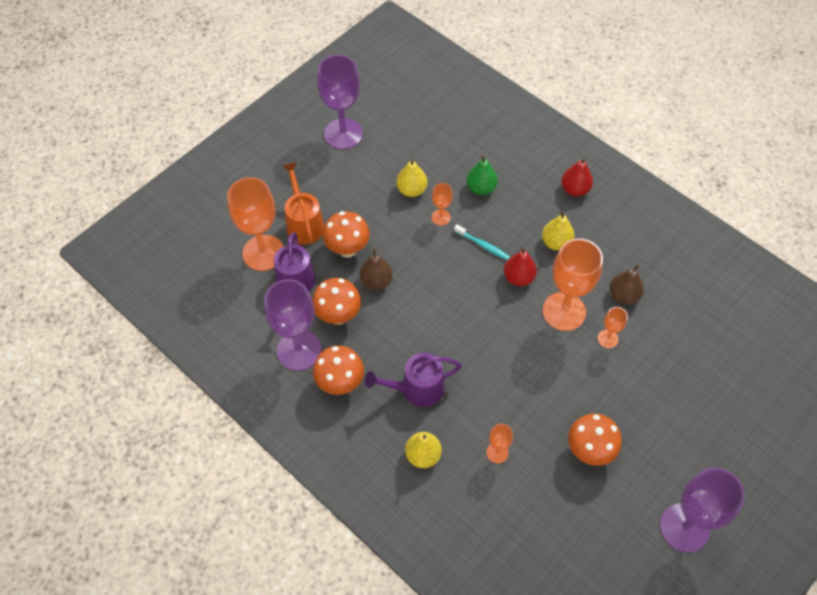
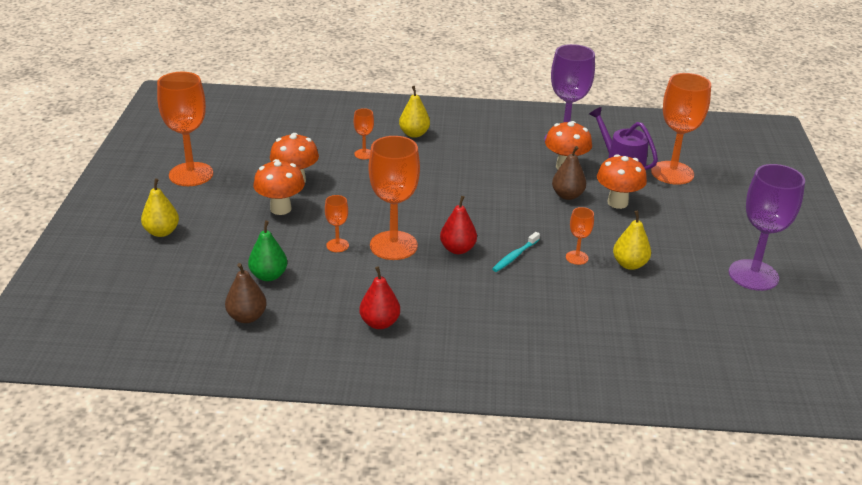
camera: 140 degrees right, 25 degrees down
orange watering can [283,162,324,245] -> none
orange mushroom [313,346,364,395] -> orange mushroom moved to [253,159,305,215]
purple watering can [365,353,462,407] -> none
turquoise toothbrush [454,225,510,260] -> turquoise toothbrush turned 45 degrees counterclockwise [492,232,540,272]
green pear [467,155,498,195] -> green pear moved to [248,221,287,281]
yellow pear [542,211,575,251] -> yellow pear moved to [141,178,179,237]
red pear [561,158,593,196] -> red pear moved to [360,266,400,329]
brown pear [610,264,644,304] -> brown pear moved to [225,263,267,323]
purple goblet [660,468,745,553] -> orange goblet [157,72,213,186]

